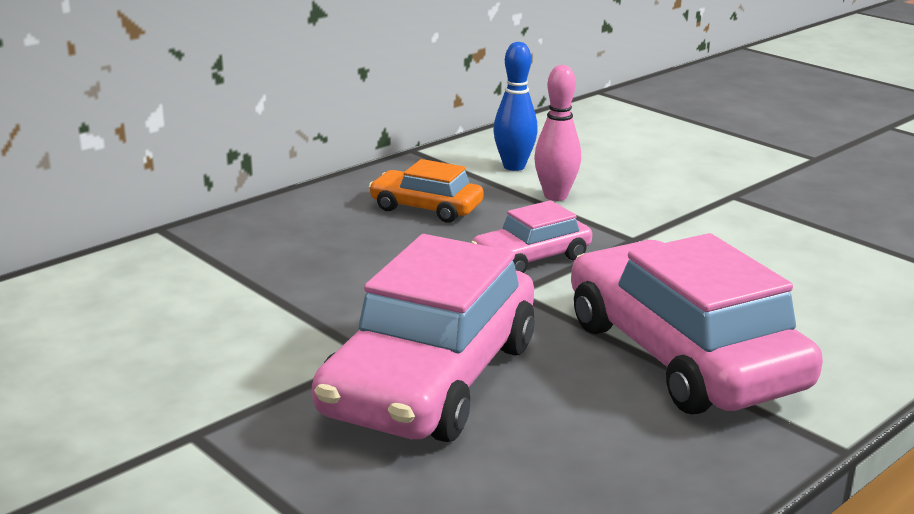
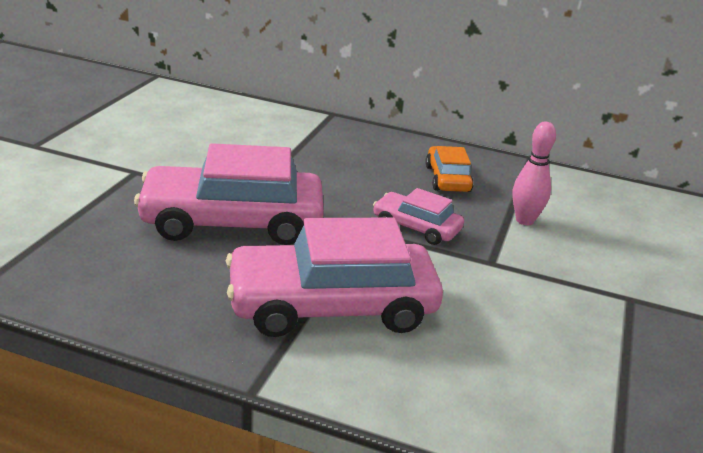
camera: 60 degrees right, 5 degrees up
blue bowling pin [493,42,538,171] -> none
pink car [571,233,823,414] -> pink car turned 135 degrees counterclockwise [226,218,443,337]

